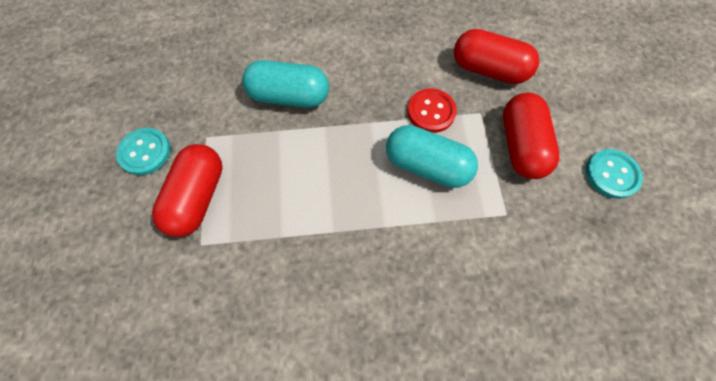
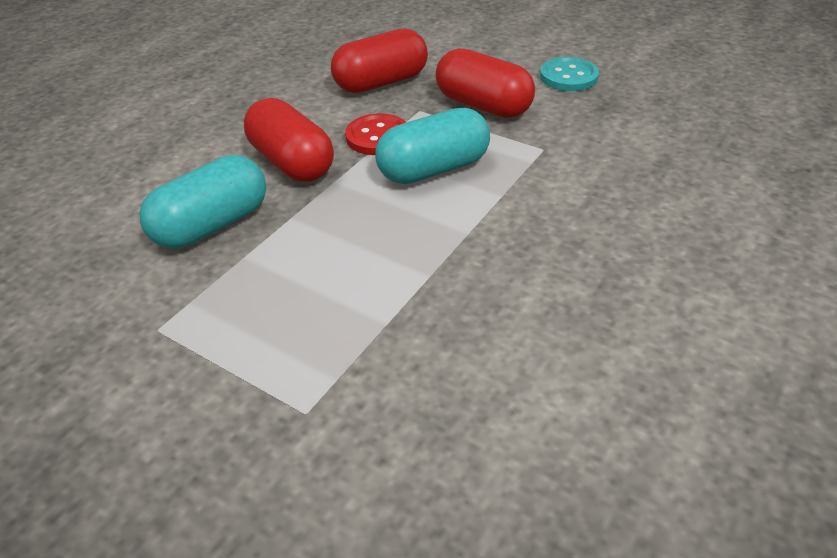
camera: 50 degrees left, 25 degrees down
turquoise button [116,128,171,175] -> none
red capsule [152,144,223,237] -> red capsule moved to [244,98,334,182]

